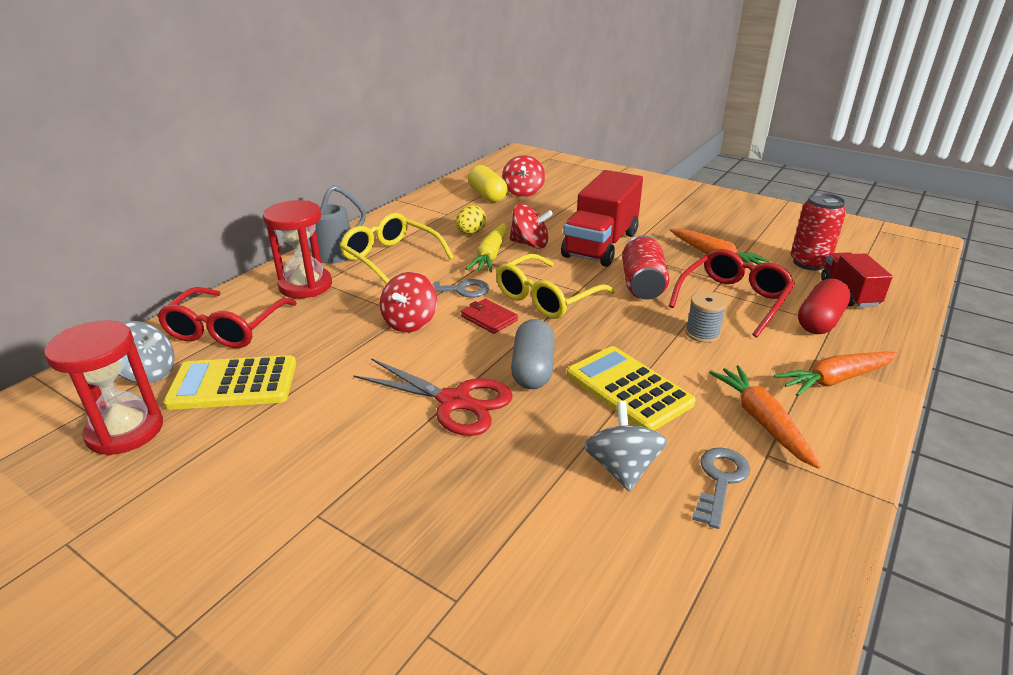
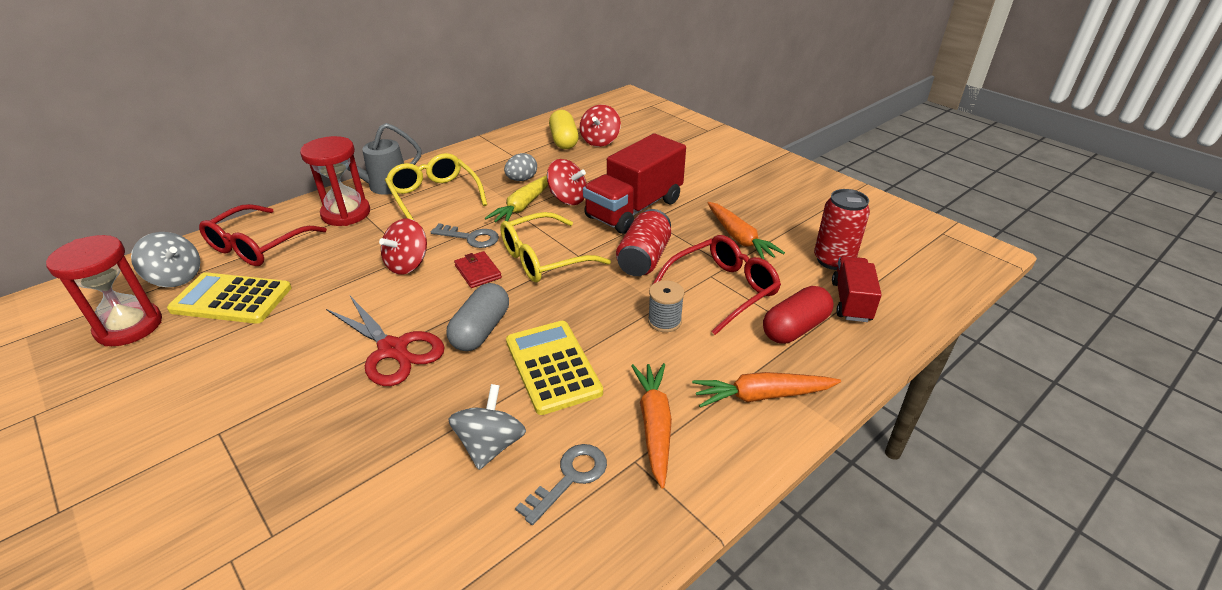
camera: 15 degrees right, 5 degrees up
yellow egg [456,205,487,234] -> grey egg [504,153,537,181]

